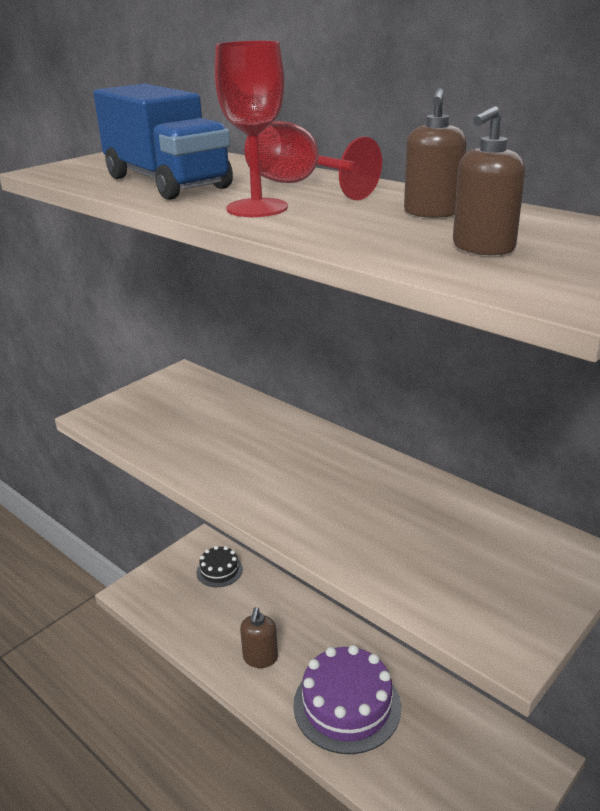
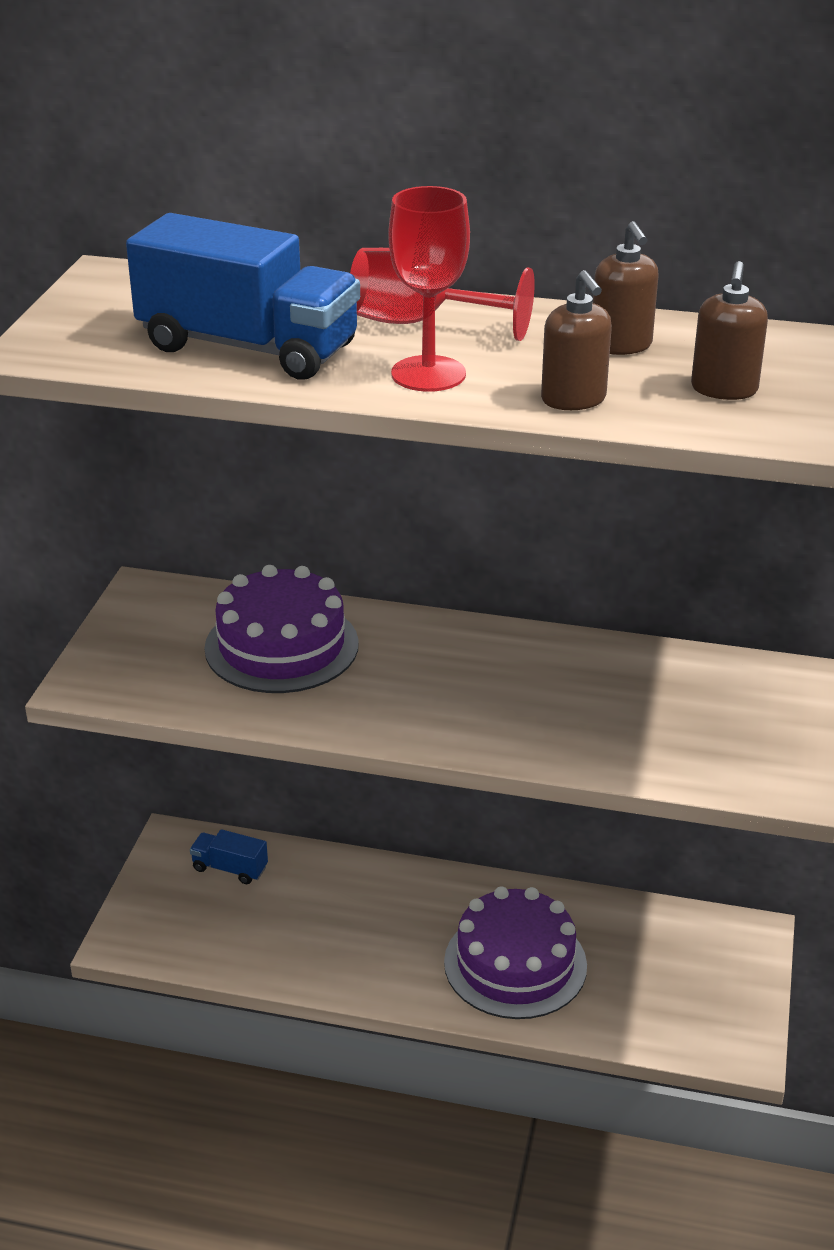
camera: 30 degrees left, 5 degrees up
black cake [196,546,243,587] -> blue truck [190,829,268,884]
brown soap dispenser [240,607,278,668] -> brown soap dispenser moved to [541,270,612,410]
none -> purple cake [204,565,359,693]

